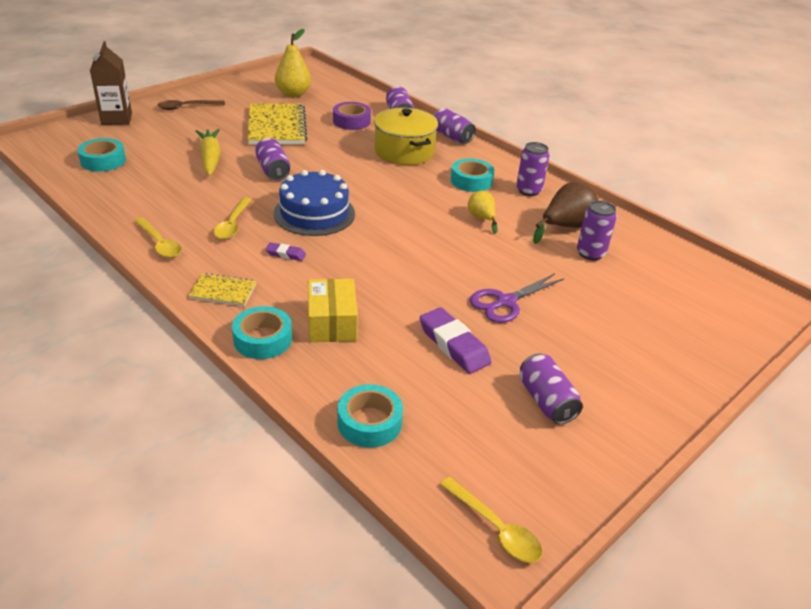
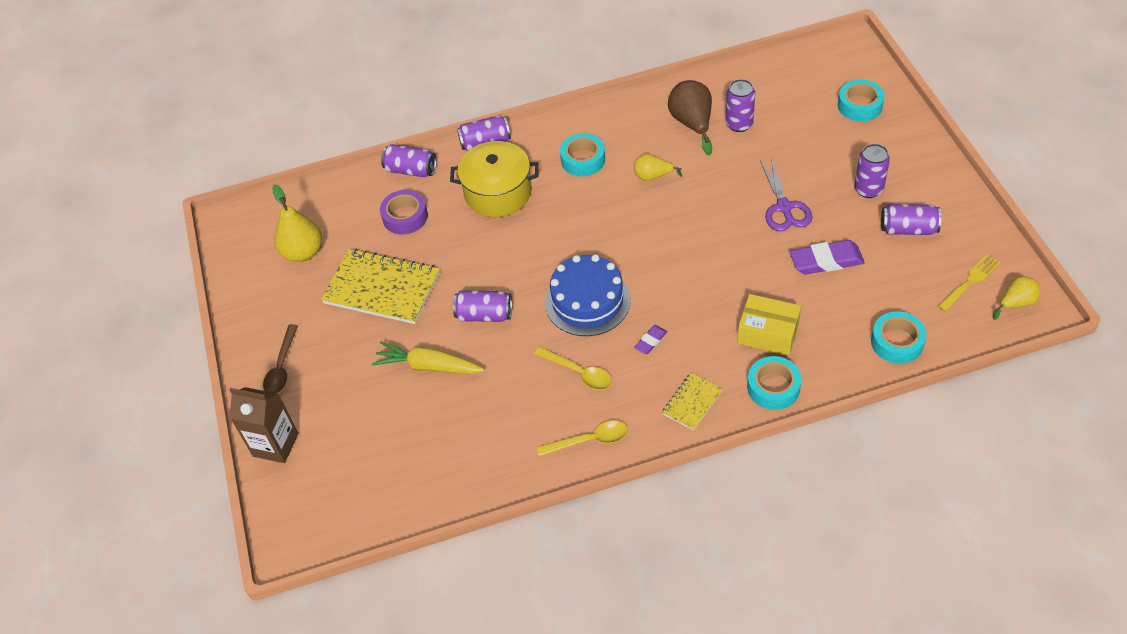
camera: 55 degrees left, 15 degrees up
turquoise tape [77,138,126,172] -> turquoise tape moved to [838,79,885,121]
yellow spoon [440,477,543,563] -> yellow pear [993,276,1040,320]
purple can [516,142,550,196] -> purple can moved to [854,144,890,198]
none -> yellow fork [938,254,1001,312]

